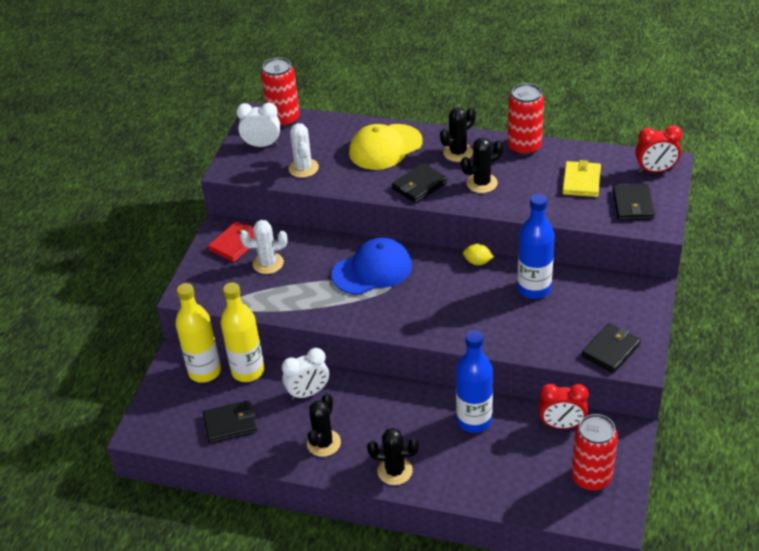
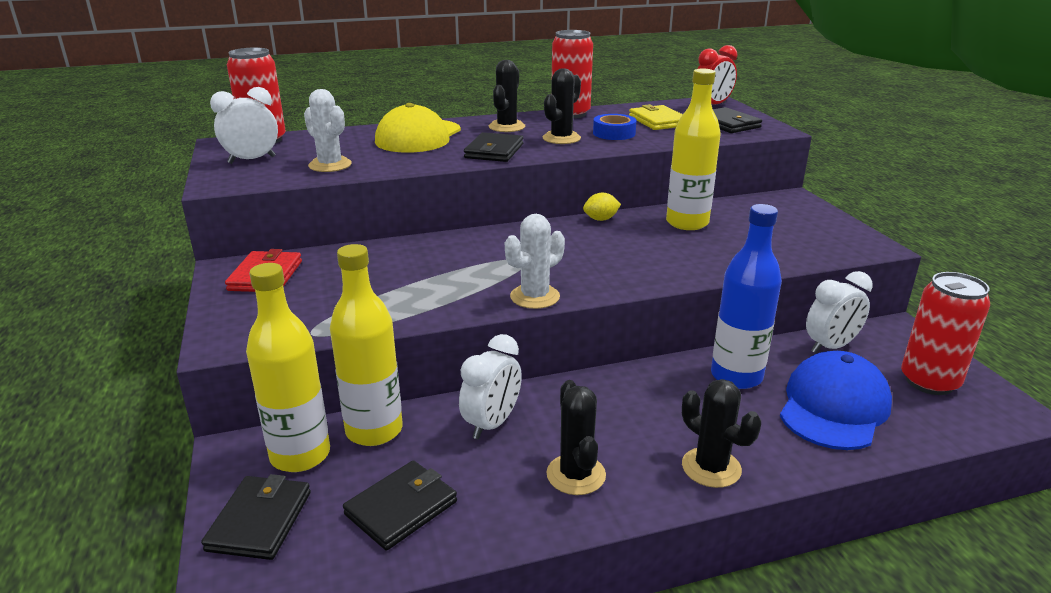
camera: 35 degrees left, 15 degrees down
white cactus [240,220,288,274] -> white cactus moved to [505,214,565,309]
blue cap [332,238,412,295] -> blue cap moved to [780,351,892,450]
black cactus [367,428,419,485] -> black cactus turned 75 degrees clockwise [682,379,761,488]
blue bottle [517,194,555,299] -> yellow bottle [666,69,721,230]
red clock [539,384,589,429] -> white clock [806,271,873,353]
black wallet [582,323,641,373] -> black wallet moved to [201,474,311,560]
none -> blue tape [593,114,637,140]

